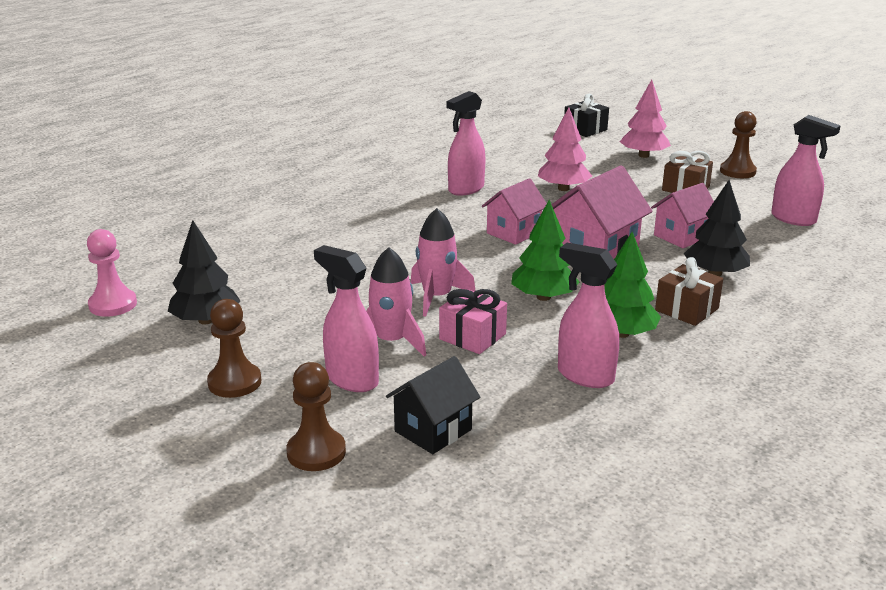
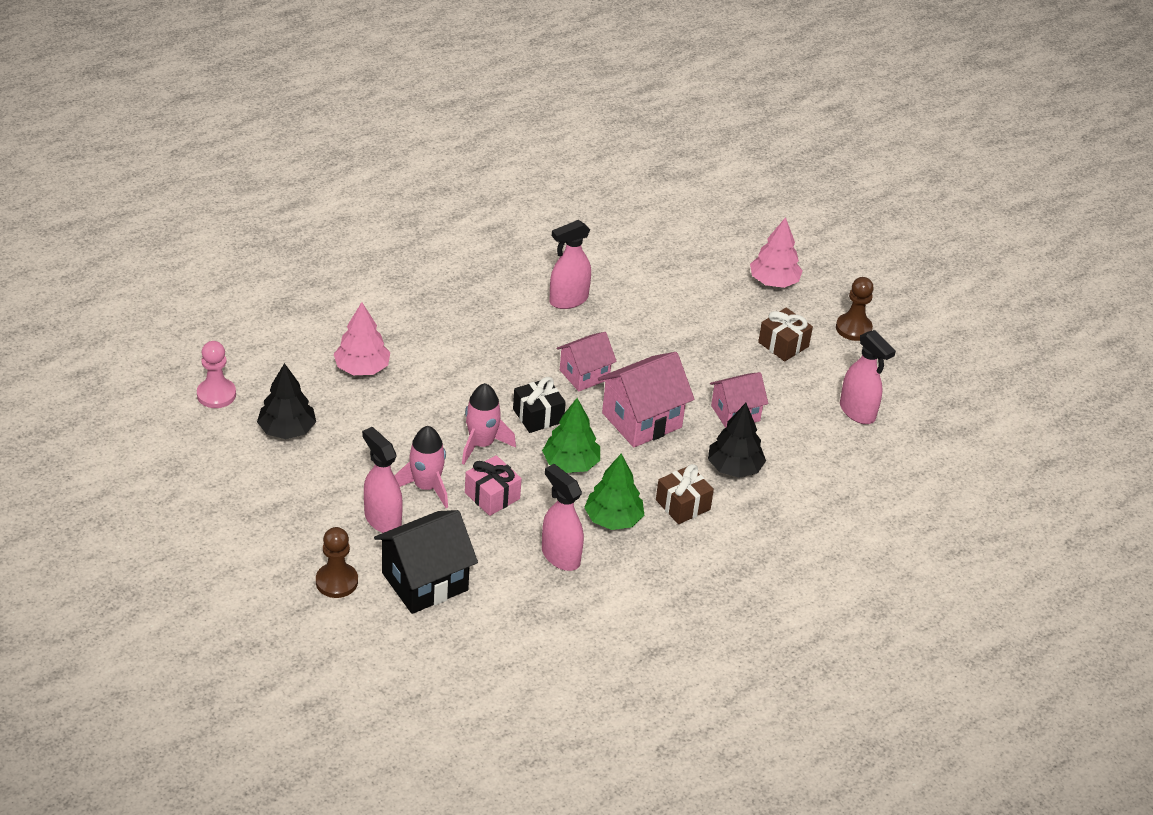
camera: 10 degrees right, 15 degrees up
brown pawn [207,299,262,398] -> none
black house [386,356,480,454] -> black house [374,510,478,614], size x1.56
pink tree [538,107,592,191] -> pink tree moved to [334,302,390,375]
black gift [564,94,609,137] -> black gift moved to [513,377,566,433]

